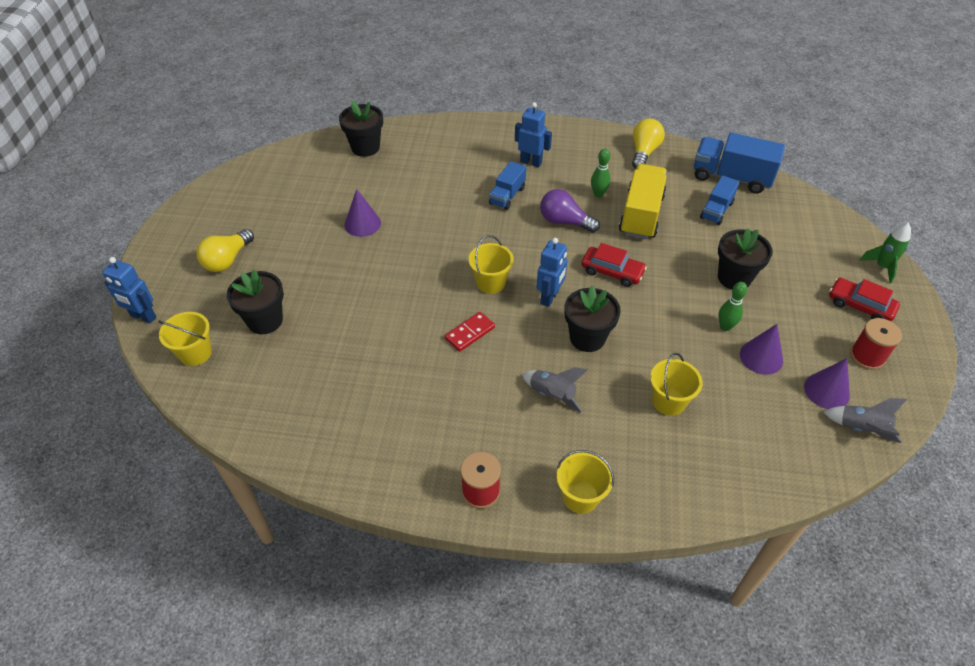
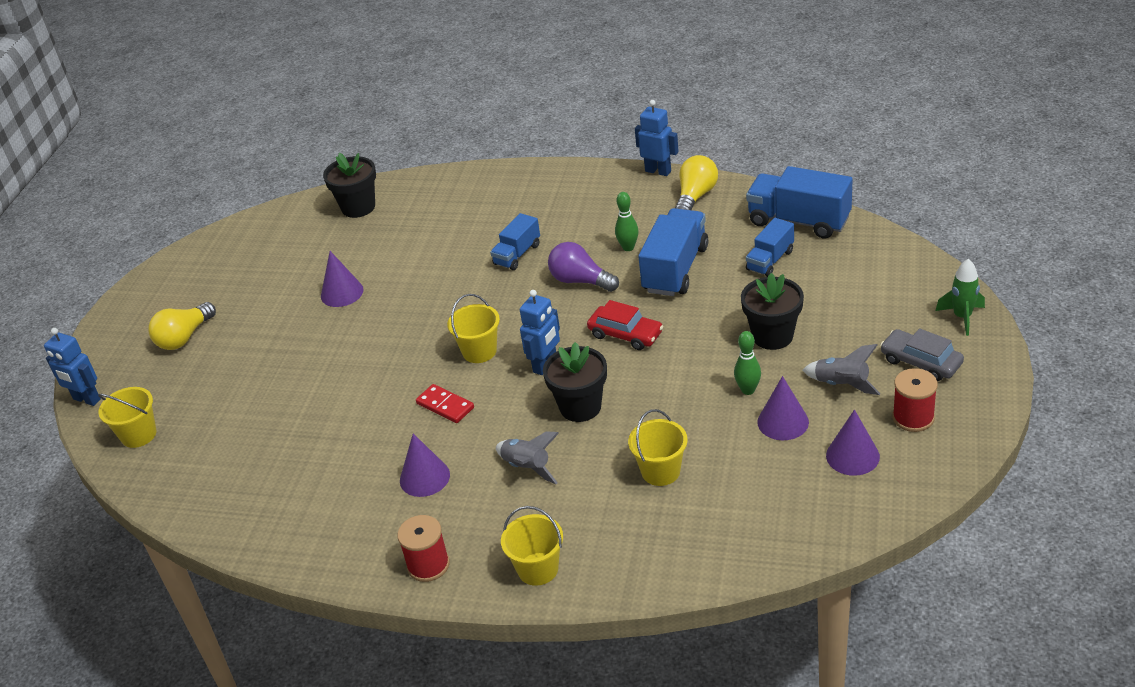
camera: 10 degrees right, 10 degrees down
black flower pot [227,270,284,334] -> none
red domino [445,312,495,352] -> red domino turned 75 degrees clockwise [416,384,474,423]
blue robot [515,102,552,167] -> blue robot moved to [635,100,679,176]
yellow truck [619,164,667,239] -> blue truck [638,208,708,296]
grey rocket [823,398,907,443] -> grey rocket moved to [803,344,881,395]
red car [829,278,900,321] -> grey car [880,328,964,381]
none -> purple cone [400,433,450,497]

